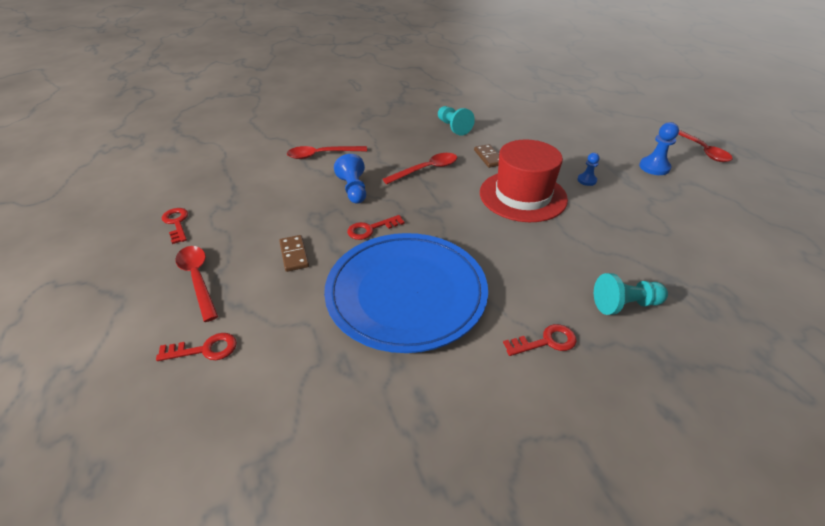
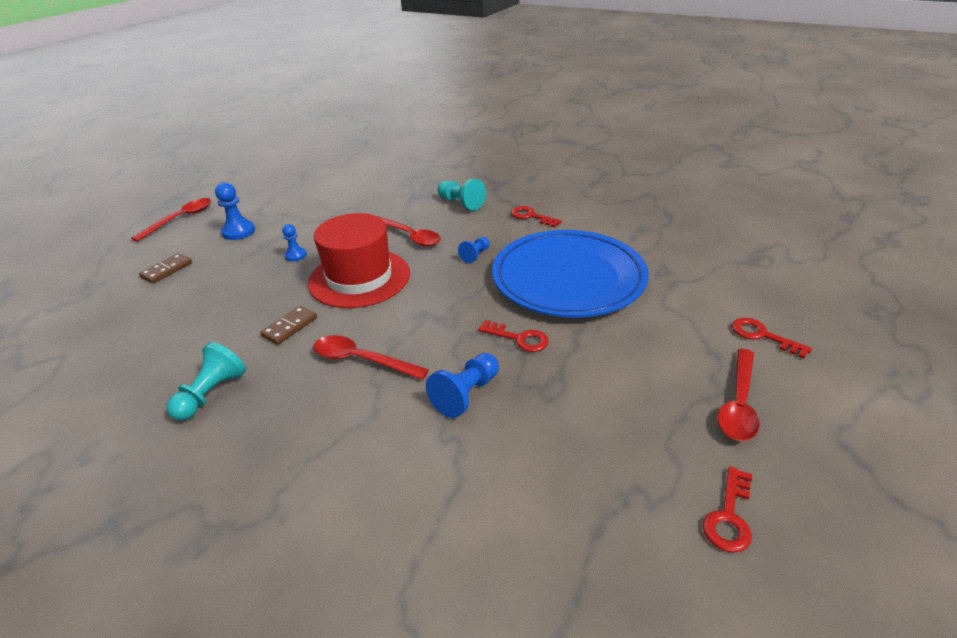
camera: 125 degrees left, 5 degrees down
brown domino [279,235,309,272] -> brown domino moved to [139,253,192,284]
red spoon [287,146,367,159] -> red spoon moved to [377,216,441,247]
none -> blue pawn [458,237,490,263]

